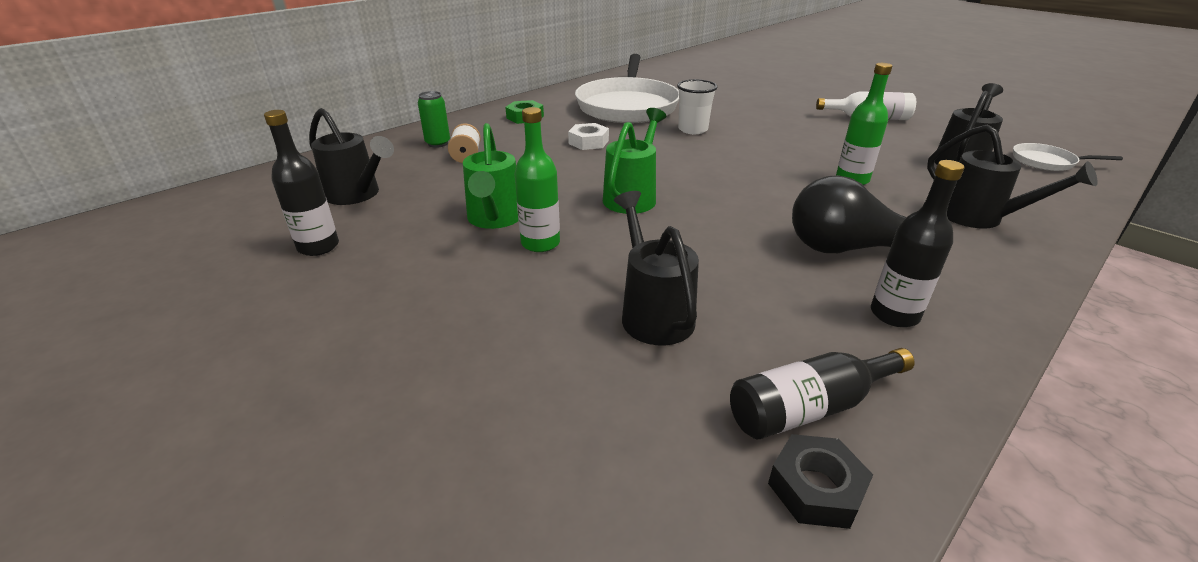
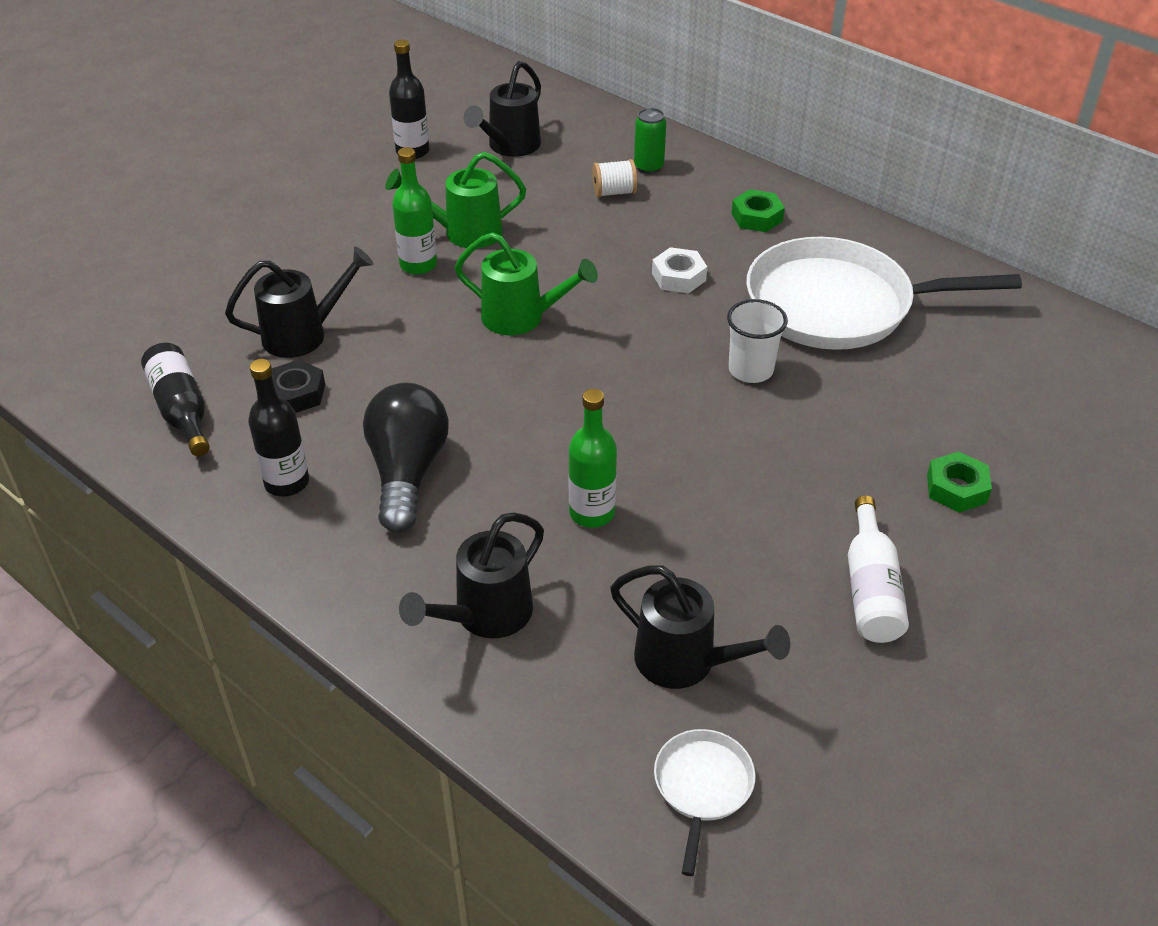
camera: 85 degrees right, 10 degrees up
black nut [768,434,873,529] -> black nut moved to [272,360,325,413]
none -> green nut [927,451,992,513]

